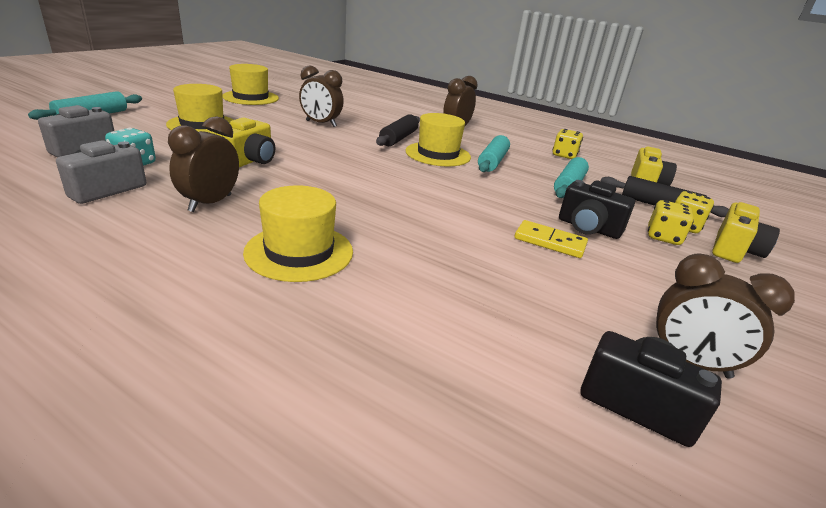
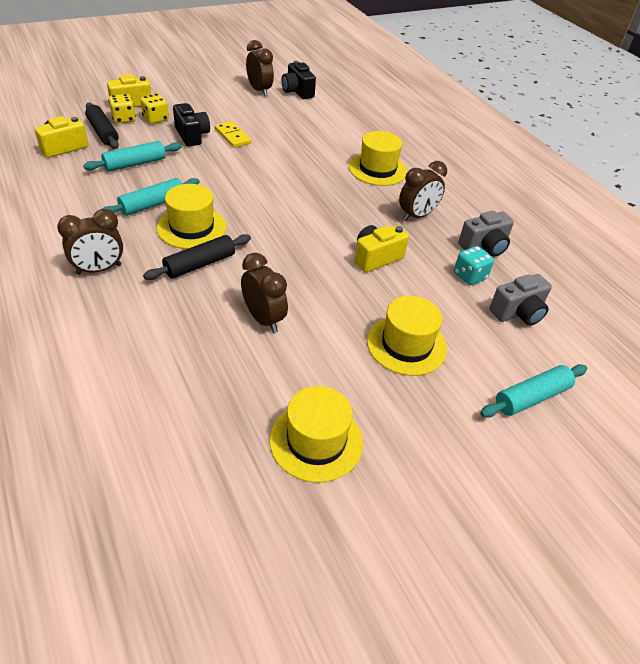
camera: 150 degrees left, 15 degrees up
yellow dice [552,129,583,159] -> none

